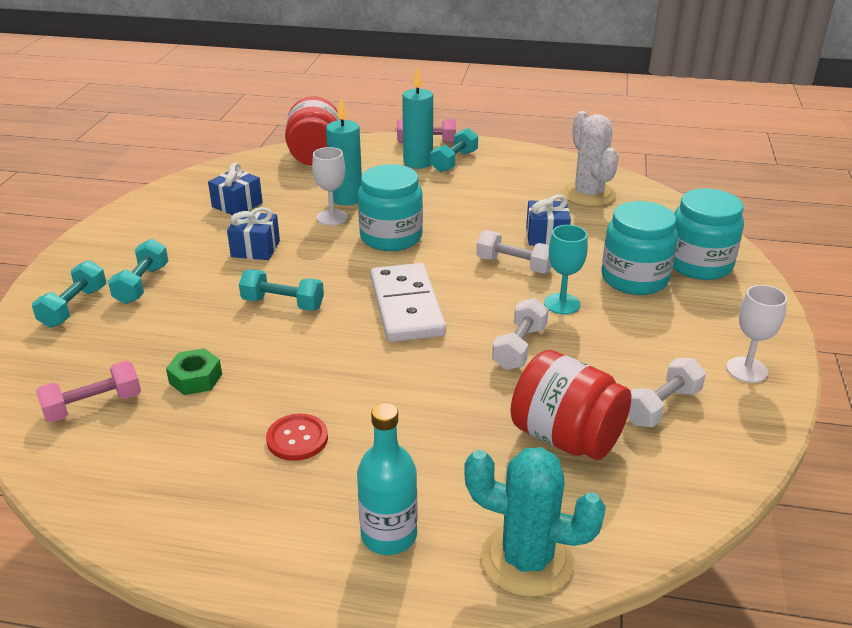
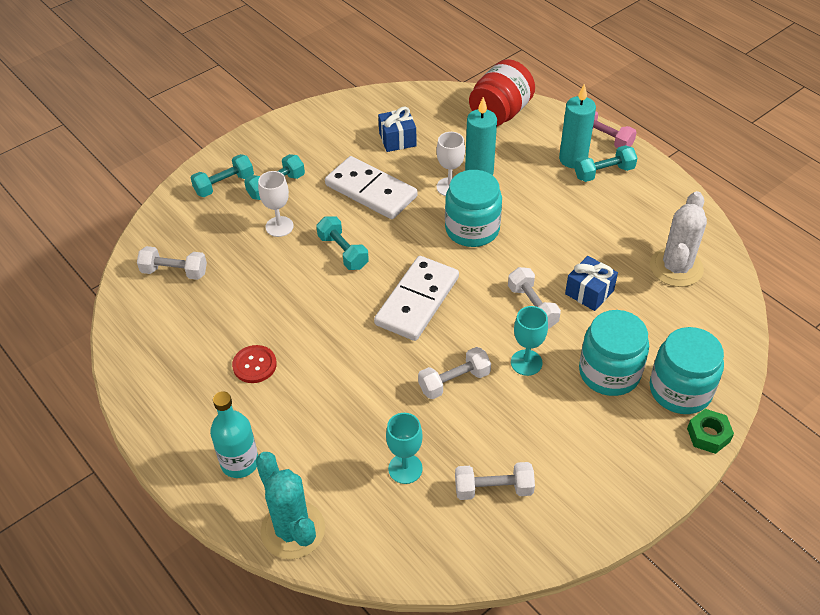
camera: 40 degrees right, 15 degrees up
pink dumbbell [36,361,141,423] -> white dumbbell [137,246,207,280]
green nut [166,348,222,395] -> green nut moved to [687,409,734,454]
blue gift [227,207,280,260] -> white domino [325,156,418,219]
red jar [511,350,631,460] -> turquoise goblet [386,413,423,484]
white goblet [726,285,787,383] -> white goblet moved to [258,171,294,237]

